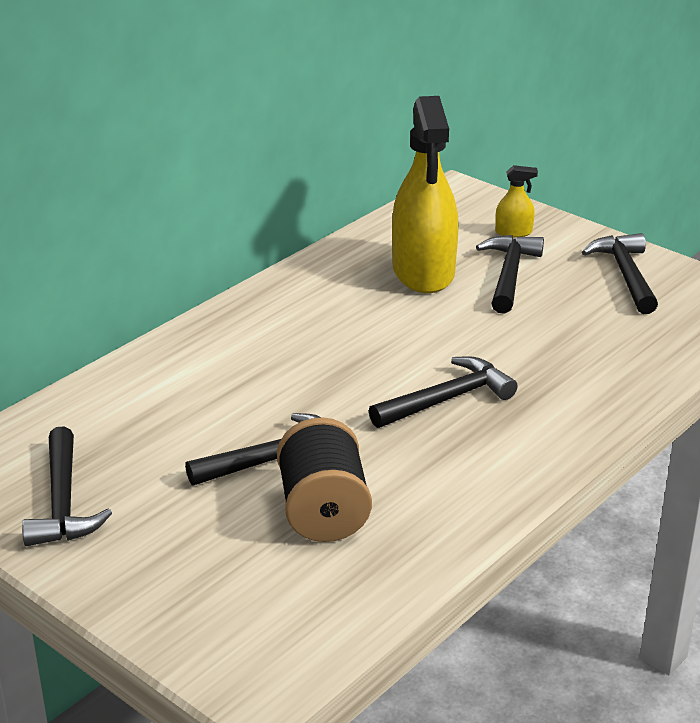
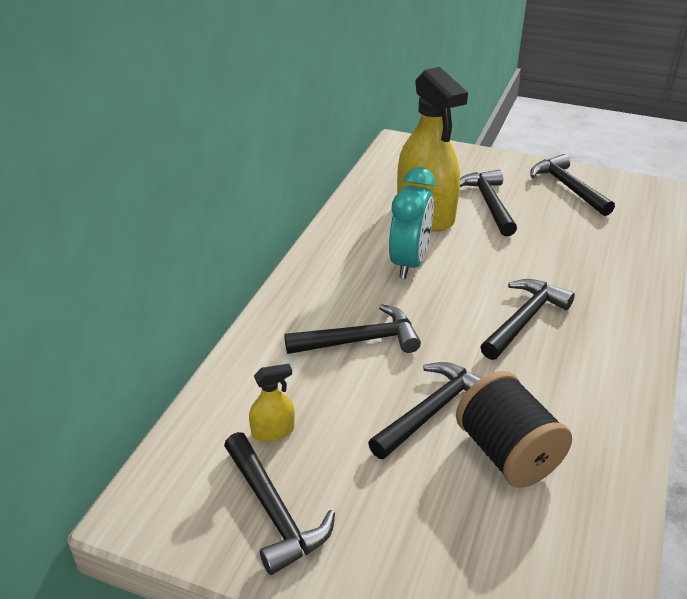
camera: 20 degrees left, 5 degrees up
yellow spray bottle [495,165,538,238] -> yellow spray bottle moved to [249,364,295,442]
none -> black hammer [285,304,421,354]
none -> turquoise clock [389,167,435,279]

